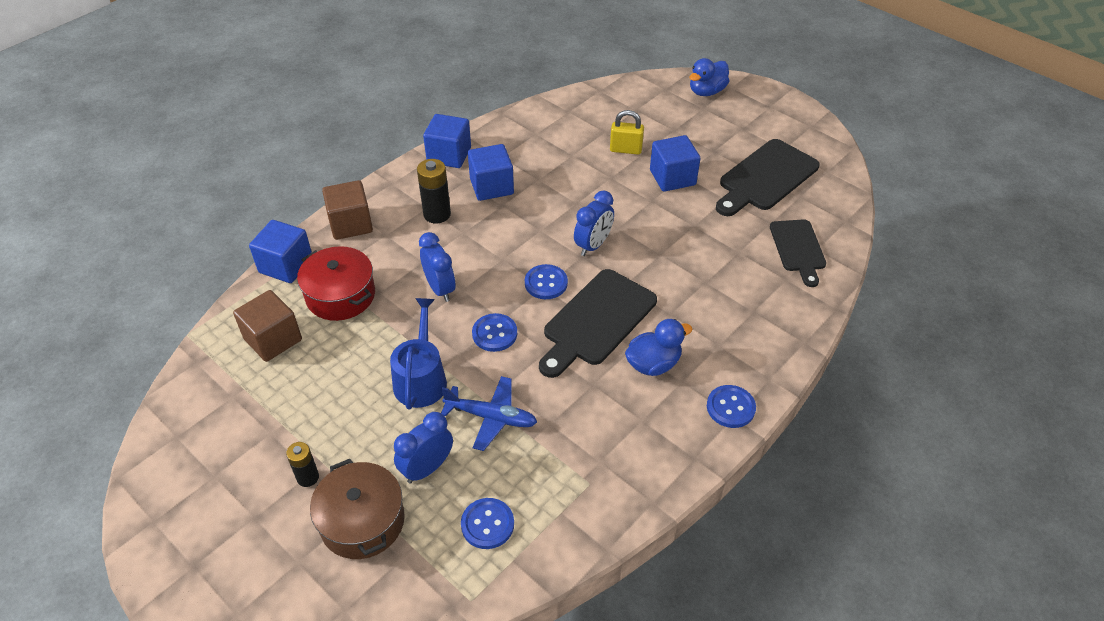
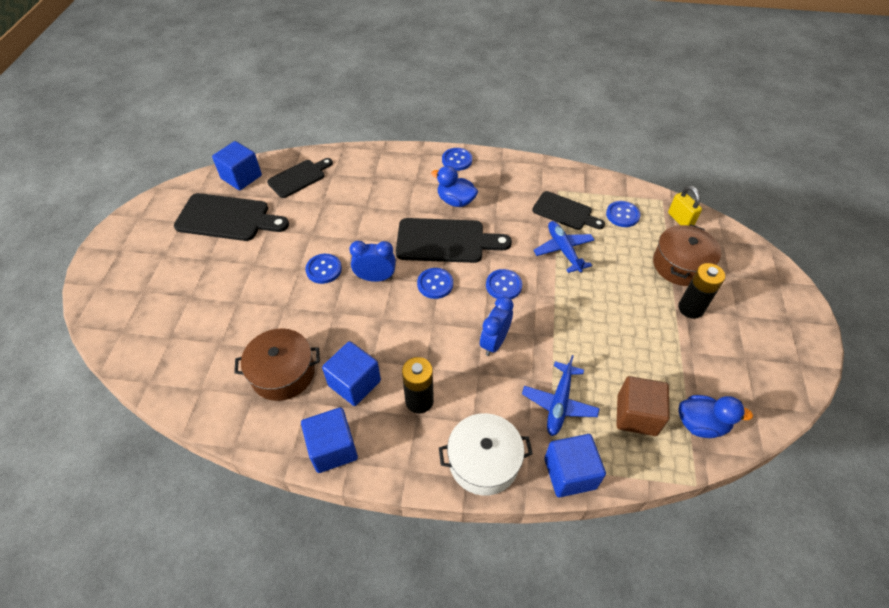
camera: 125 degrees left, 5 degrees up
black battery [286,442,319,487] -> black battery [678,263,725,319], size x1.58
red pot [297,246,375,321] -> blue plane [522,355,600,436]
brown cube [322,180,373,240] -> white pot [439,413,533,496]
blue watering can [390,298,447,410] -> none
blue clock [394,412,453,483] -> none
yellow padlock [610,110,644,155] -> yellow padlock moved to [668,185,702,226]
blue cube [650,135,700,192] -> blue cube moved to [212,141,262,190]
blue duck [690,58,729,96] -> blue duck moved to [678,395,753,438]
none -> brown pot [234,329,320,401]
none -> blue button [305,254,342,284]
none -> black cutting board [532,191,605,230]

